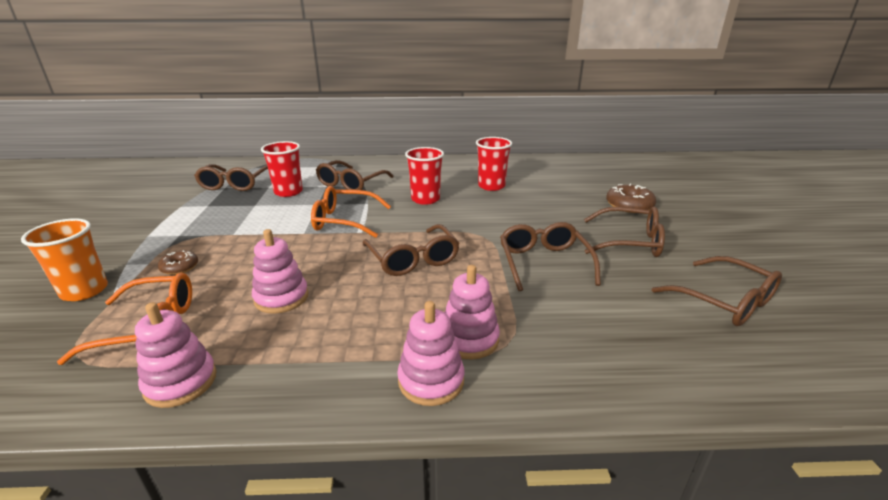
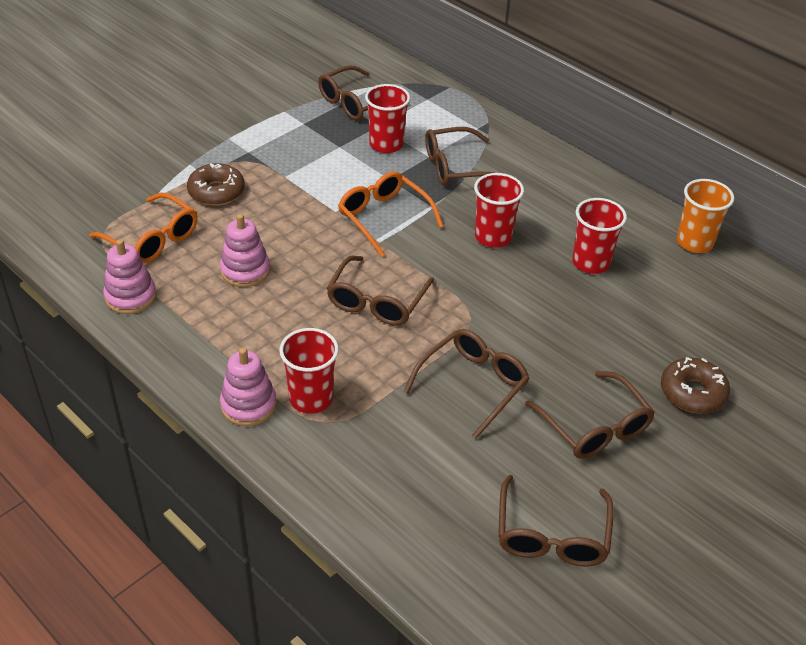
camera: 45 degrees right, 15 degrees up
orange cup [21,218,108,301] -> orange cup moved to [677,179,734,253]
brown donut [158,251,198,275] -> brown donut [187,163,245,206], size x1.67
pink stacking toy [445,265,500,360] -> red cup [279,328,339,414]

